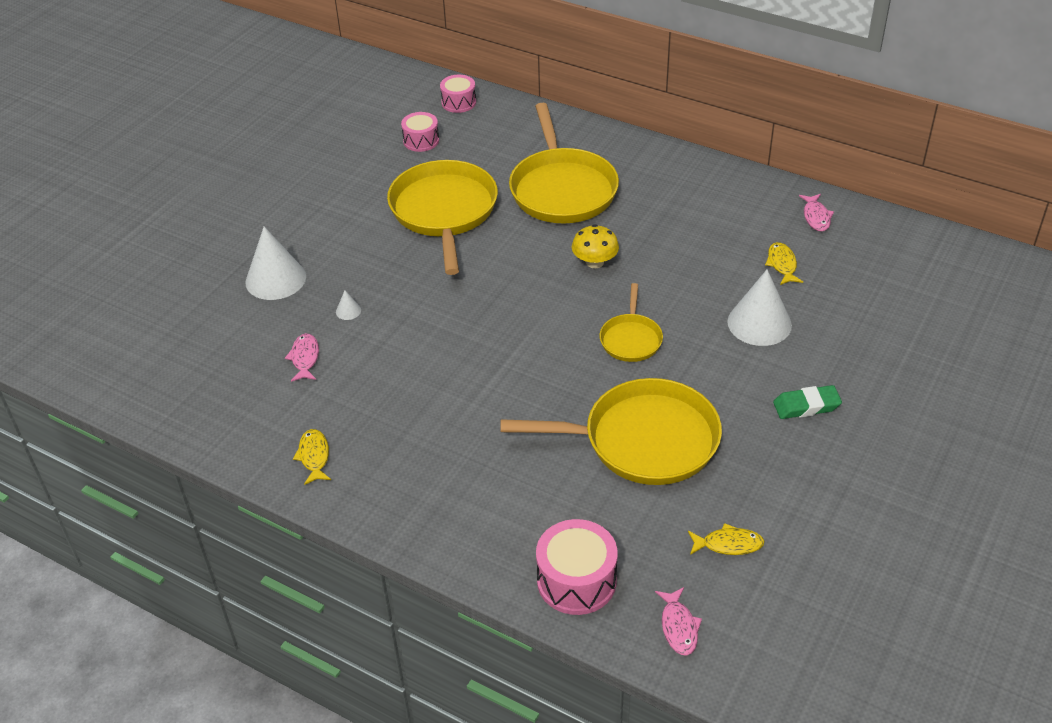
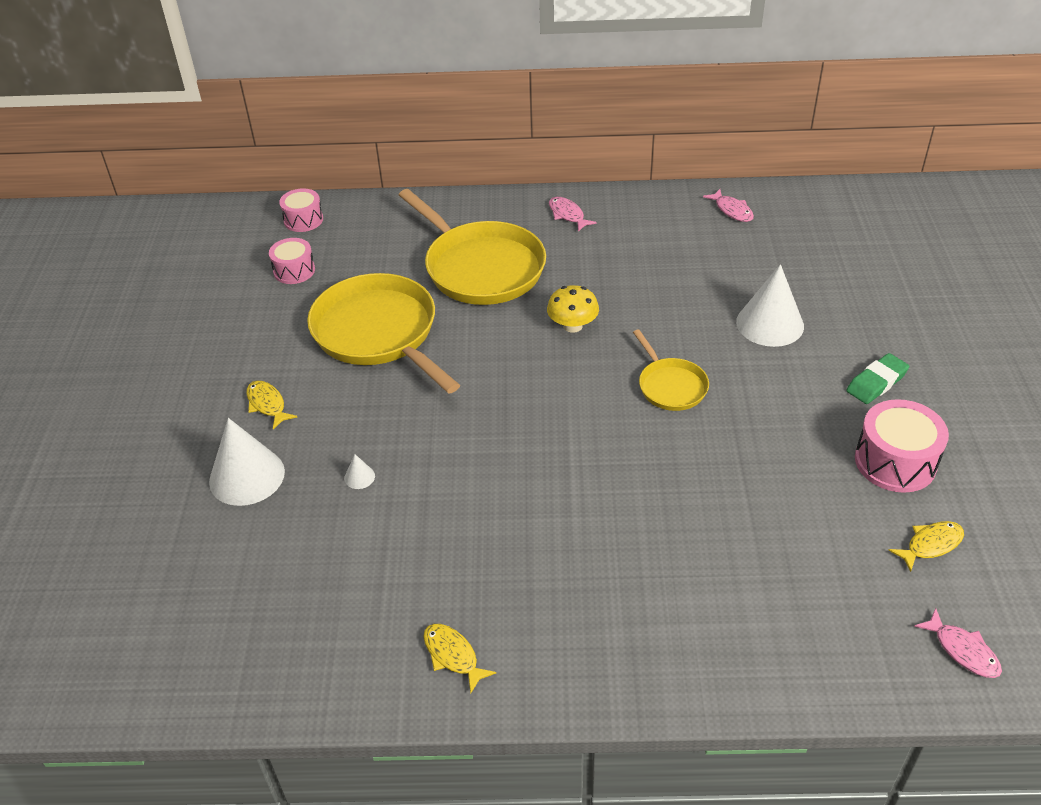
camera: 30 degrees left, 0 degrees up
pink fish [285,333,319,382] -> pink fish moved to [549,197,597,232]
yellow pan [500,378,722,485] -> none
pink drum [536,519,618,615] -> pink drum moved to [855,399,949,493]
yellow fish [765,242,803,285] -> yellow fish moved to [246,381,297,429]

